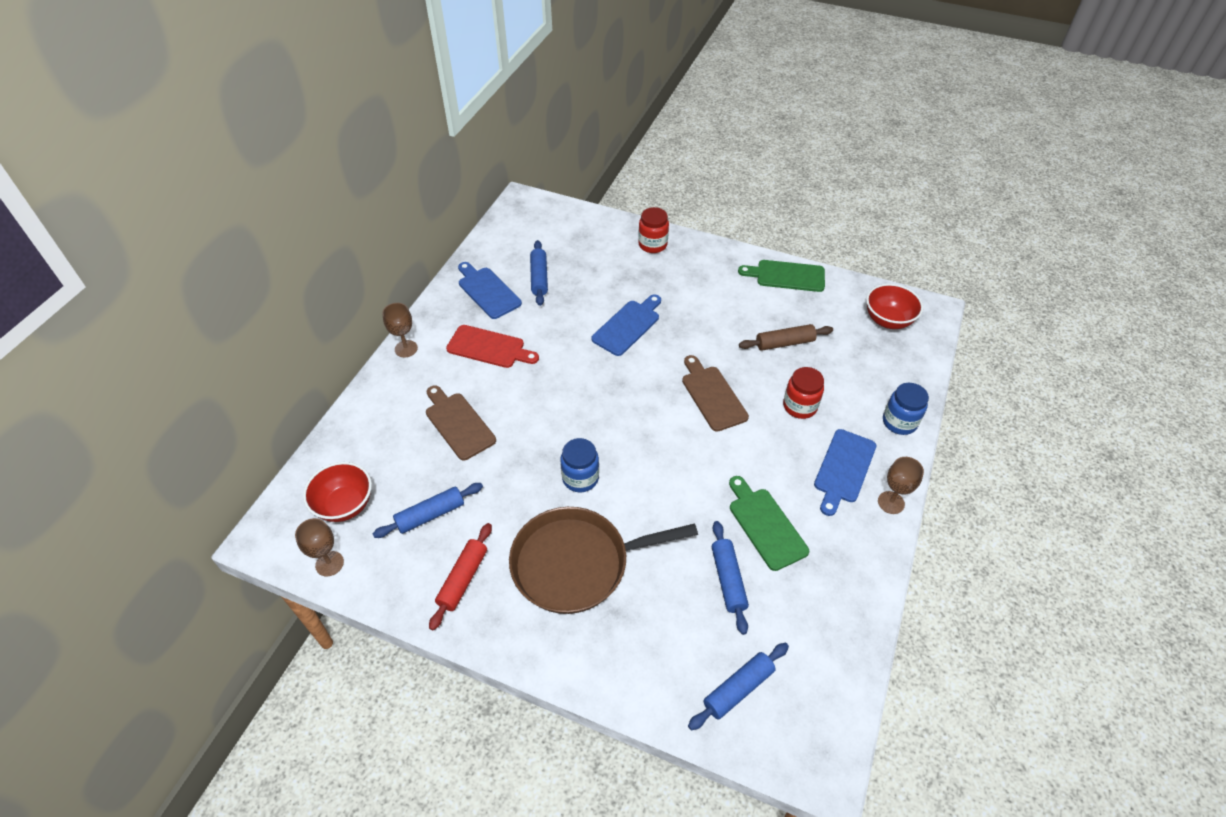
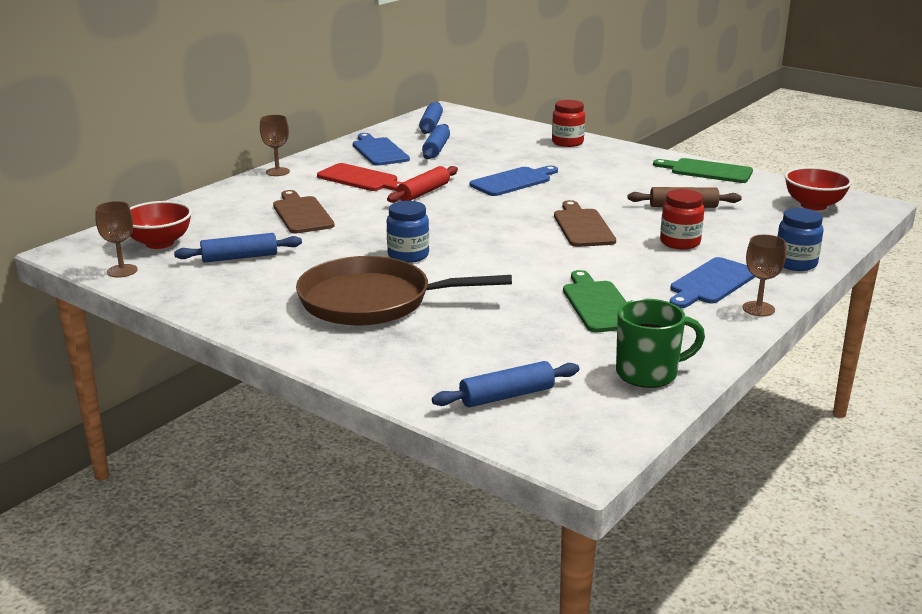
camera: 15 degrees right, 25 degrees down
red rolling pin [429,523,492,630] -> red rolling pin moved to [387,166,458,203]
blue rolling pin [712,521,749,635] -> blue rolling pin moved to [419,102,443,134]
none -> green mug [616,299,705,388]

